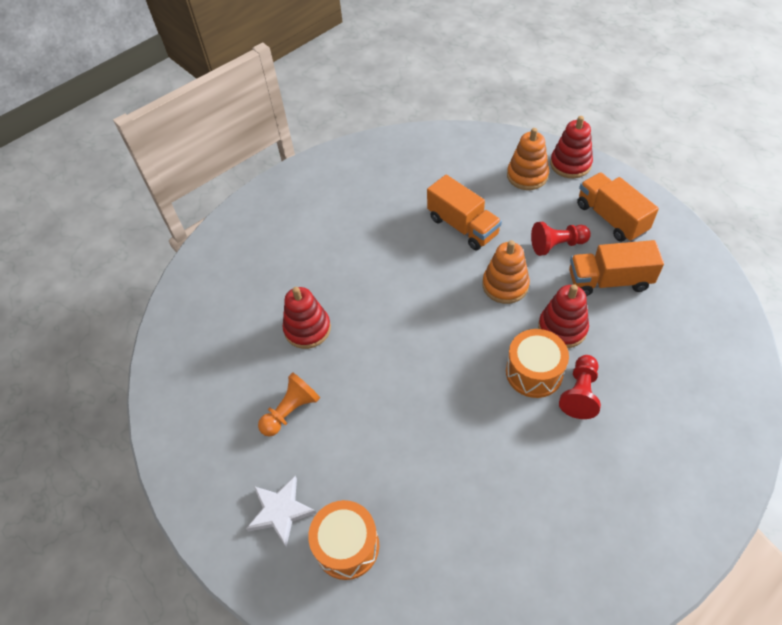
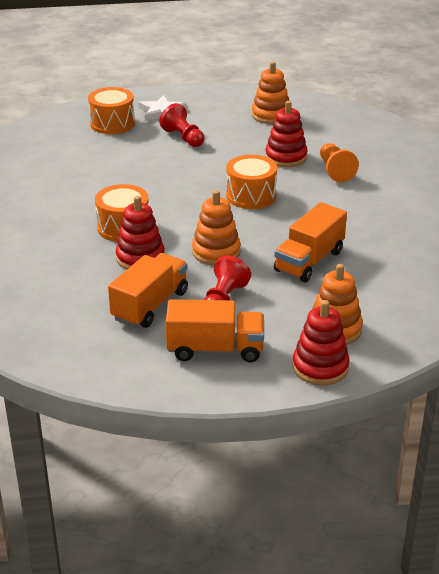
camera: 120 degrees right, 20 degrees down
orange pawn [258,372,320,437] -> orange pawn moved to [320,143,359,182]
orange truck [427,175,502,251] -> orange truck turned 45 degrees counterclockwise [274,202,347,282]
red pawn [559,355,601,419] -> red pawn moved to [159,103,204,147]
none -> orange drum [226,155,277,209]
none -> orange stacking toy [252,62,289,124]

